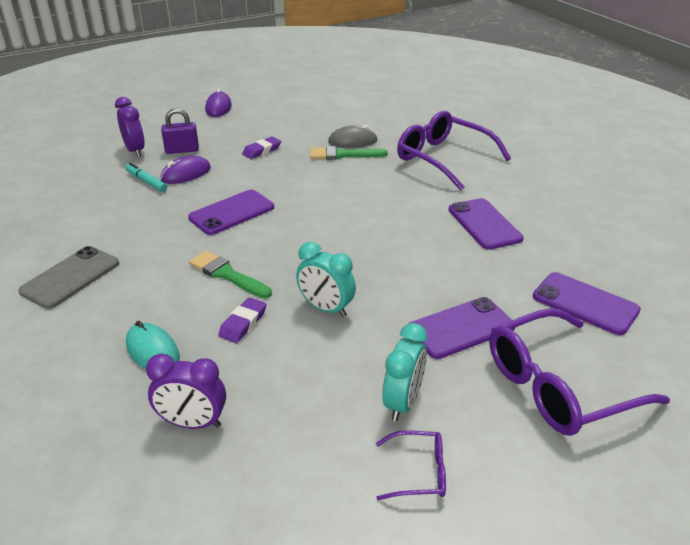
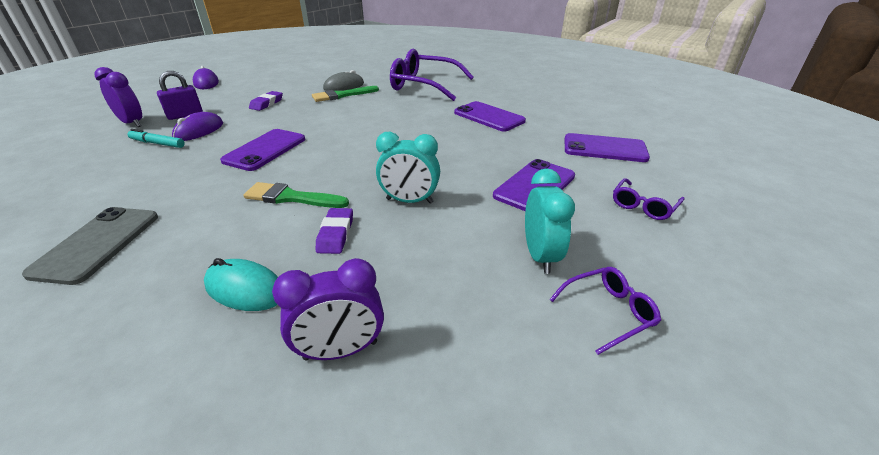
camera: 25 degrees left, 0 degrees up
purple glasses [489,308,670,436] -> purple glasses [613,178,684,220], size x0.46

